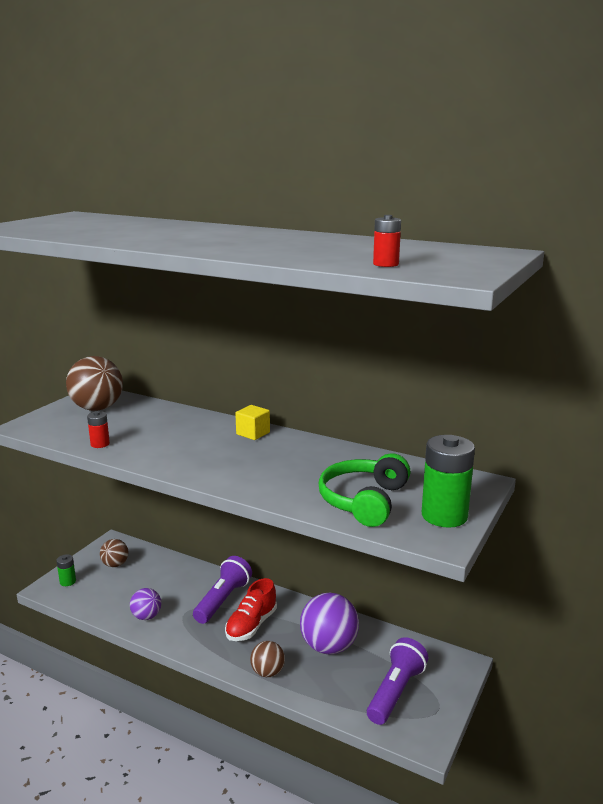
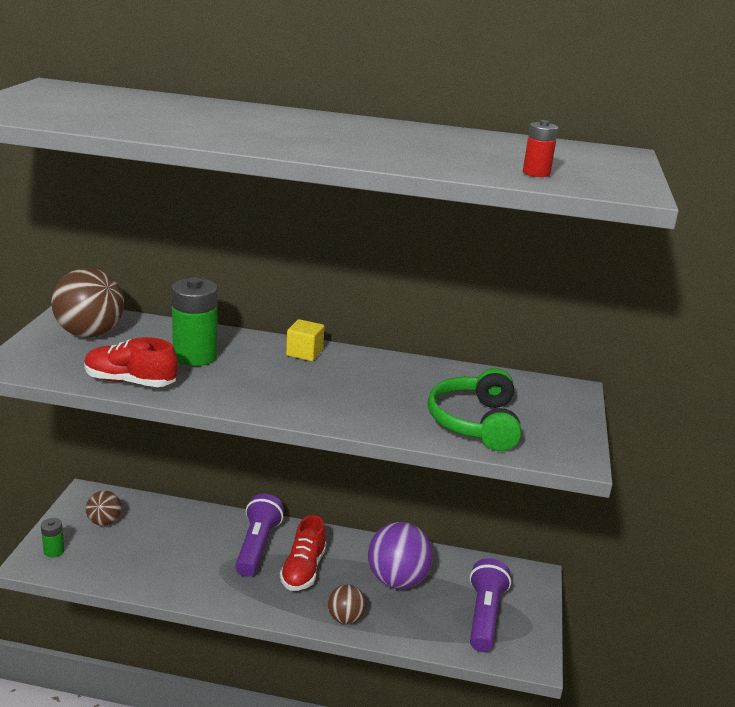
camera: 20 degrees left, 5 degrees up
red battery [87,411,110,448] -> red shoe [84,337,178,387]
purple ball [130,588,161,620] -> none
green battery [422,435,475,528] -> green battery moved to [171,277,218,366]

